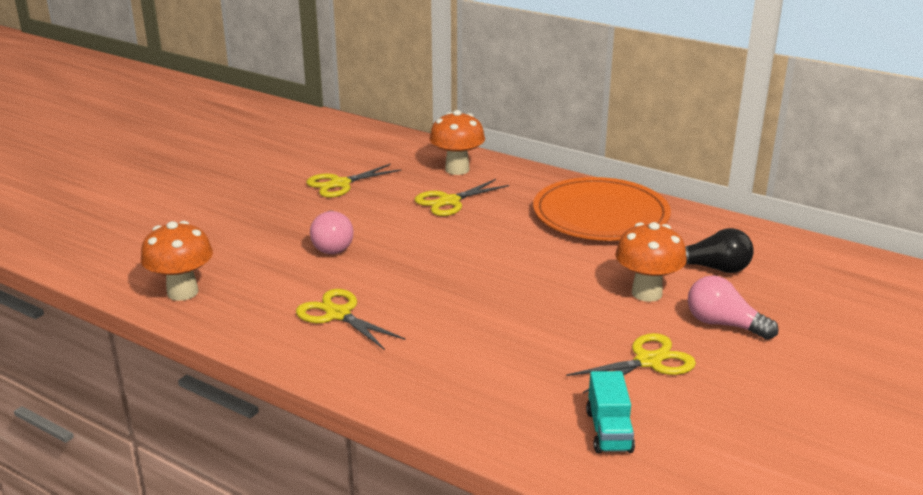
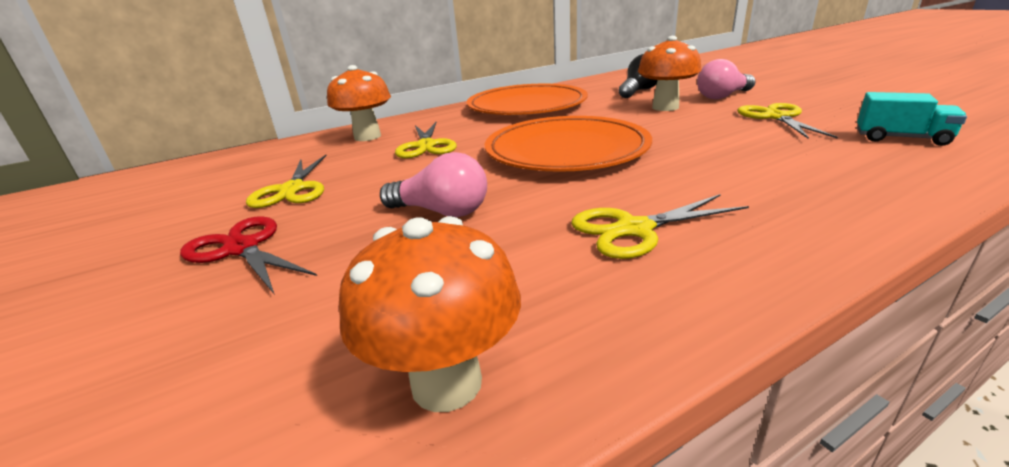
camera: 60 degrees left, 0 degrees up
none -> red scissors [180,216,317,295]
none -> orange plate [485,116,652,172]

